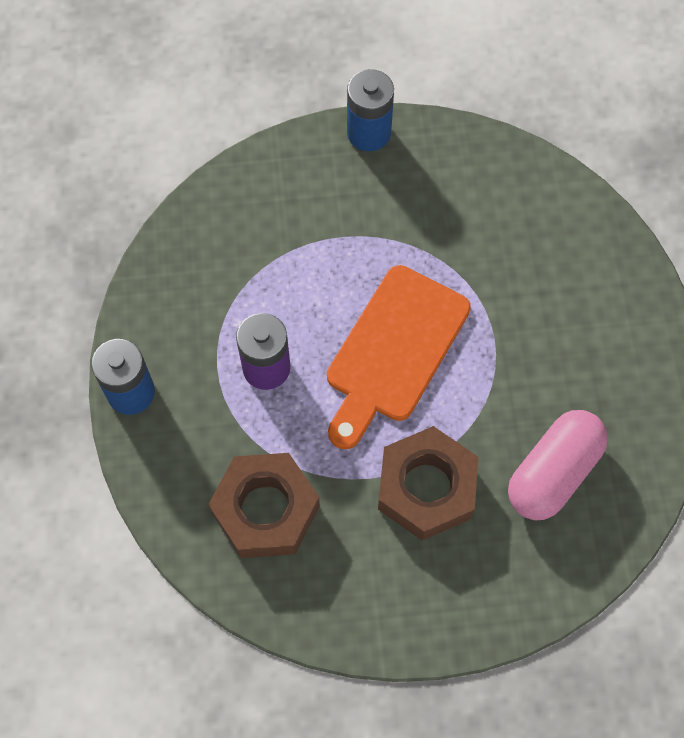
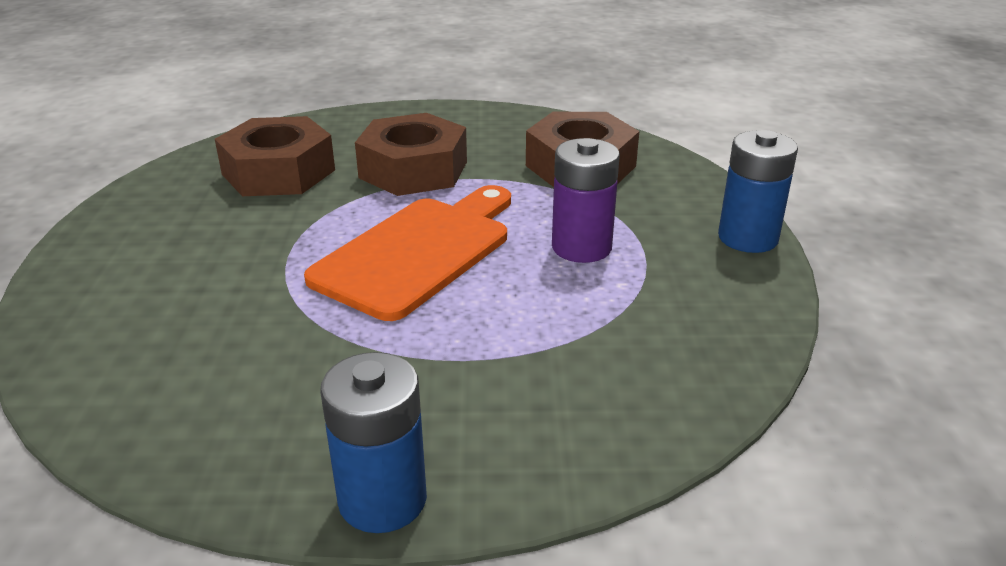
camera: 175 degrees left, 35 degrees down
pink capsule [508,410,608,520] -> brown nut [215,116,335,196]

